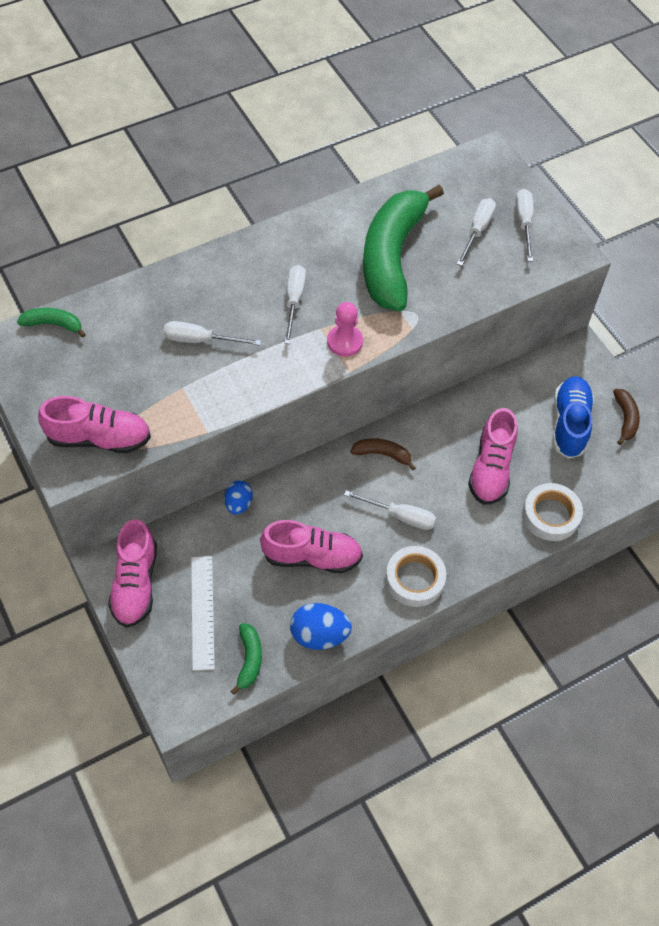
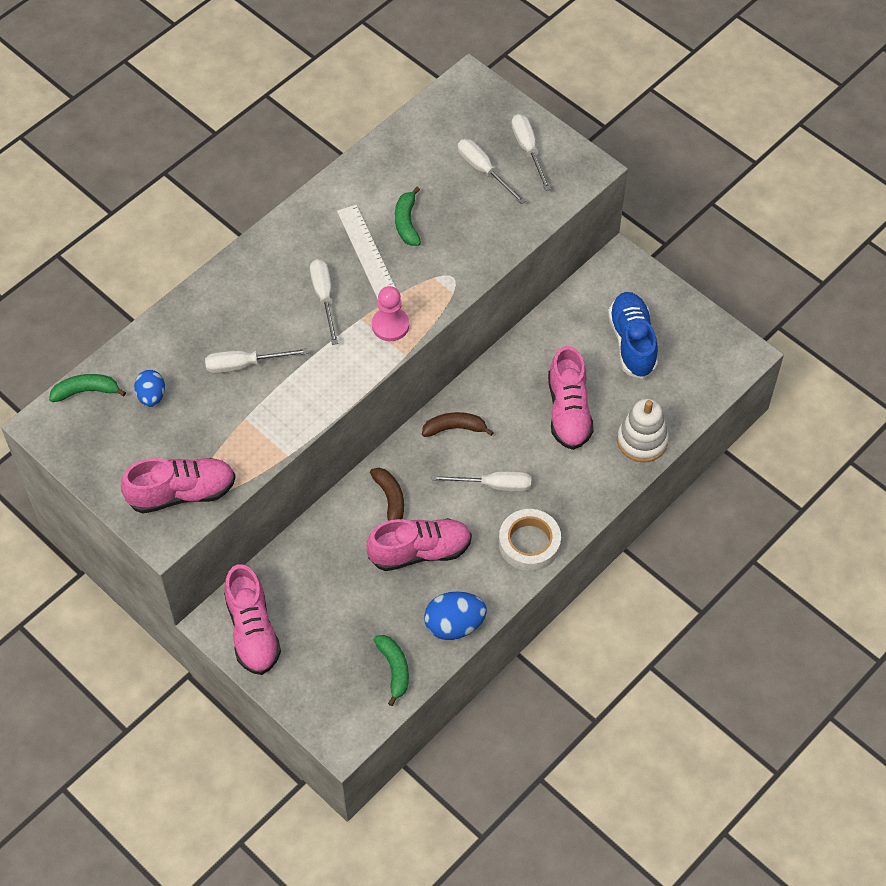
camera: 15 degrees left, 0 degrees up
white ruler [191,556,215,671] -> white ruler moved to [337,205,396,299]
blue egg [224,480,253,515] -> blue egg moved to [134,370,165,407]
green banana [363,185,444,312] -> green banana [395,187,421,246], size x0.41
white screwdriver [457,198,496,266] -> white screwdriver turned 45 degrees counterclockwise [458,139,526,204]
white tape [522,483,583,541] -> white stacking toy [617,399,669,462]
brown banana [613,389,640,445] -> brown banana moved to [370,468,404,521]

